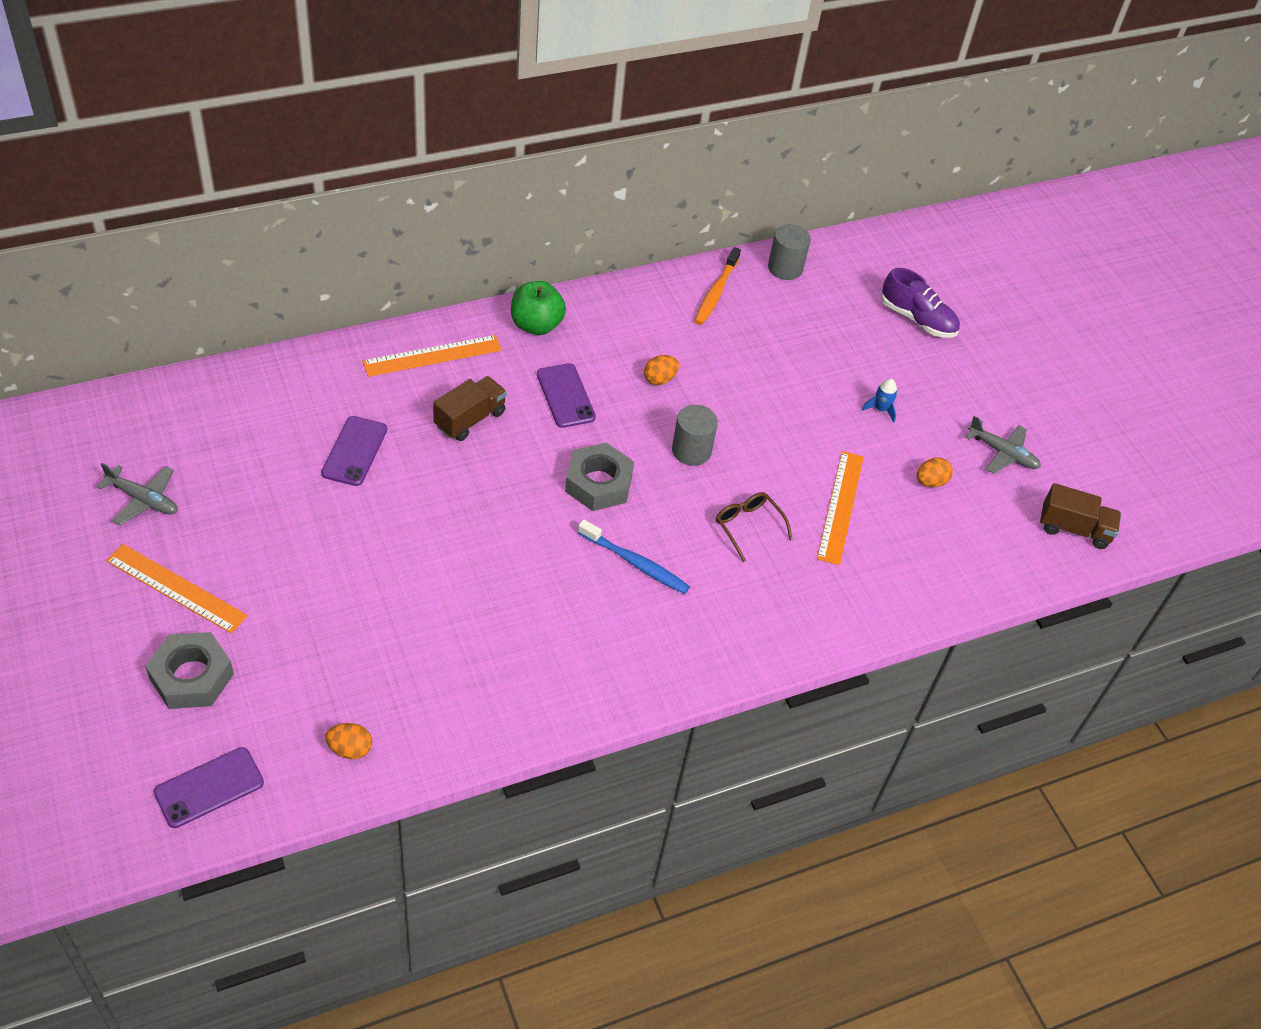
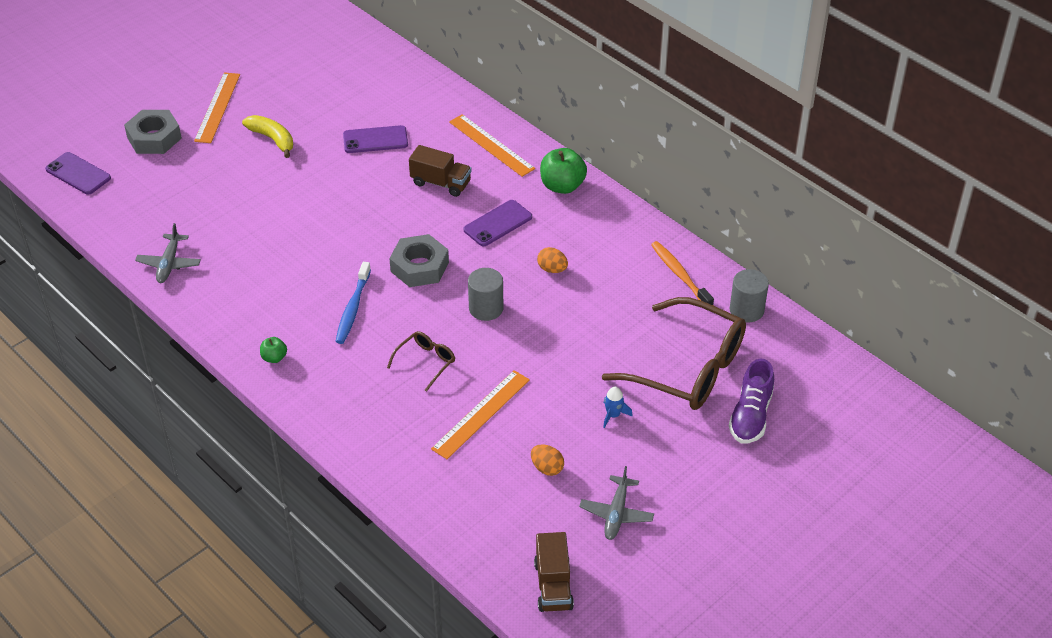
camera: 75 degrees right, 5 degrees down
grey plane [96,463,177,526] -> grey plane moved to [135,223,201,283]
orange egg [325,723,372,759] -> none
orange toothbrush [694,247,741,325] -> orange toothbrush turned 60 degrees clockwise [651,241,714,305]
orange ruler [817,451,864,565] -> orange ruler turned 45 degrees counterclockwise [431,370,530,459]
none -> yellow banana [242,115,293,158]
none -> green apple [260,337,287,363]
none -> brown glasses [602,297,746,410]

